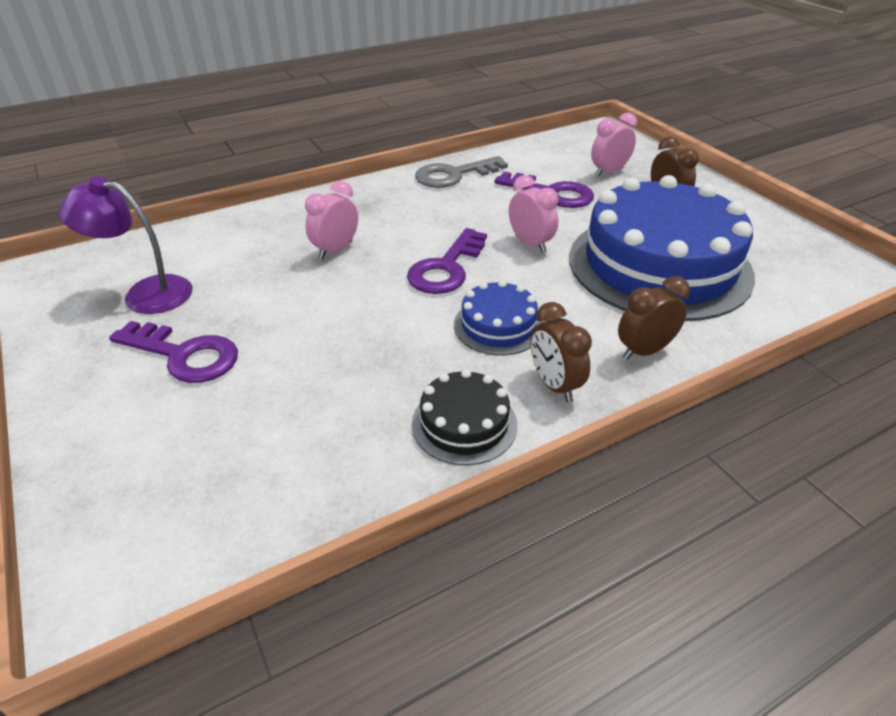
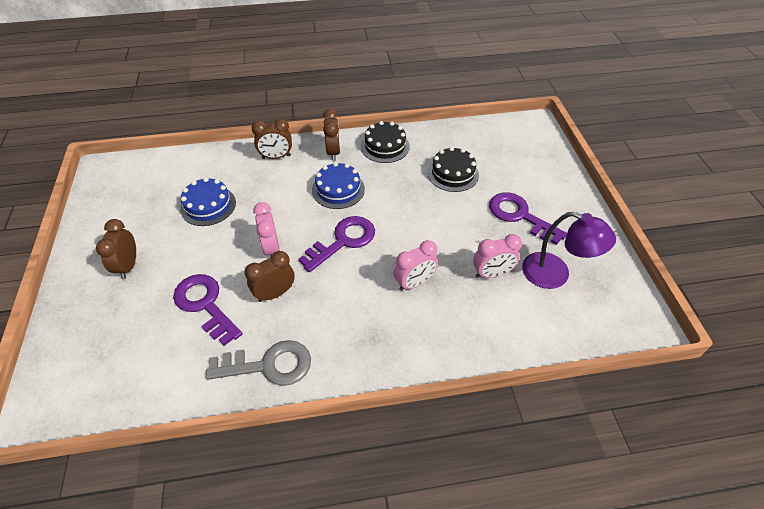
camera: 160 degrees left, 10 degrees up
blue cake [569,175,755,321] -> blue cake [180,177,236,226], size x0.45
pink clock [591,113,637,177] -> pink clock moved to [473,234,522,278]
none -> brown clock [245,251,295,302]
none -> black cake [427,147,479,192]

